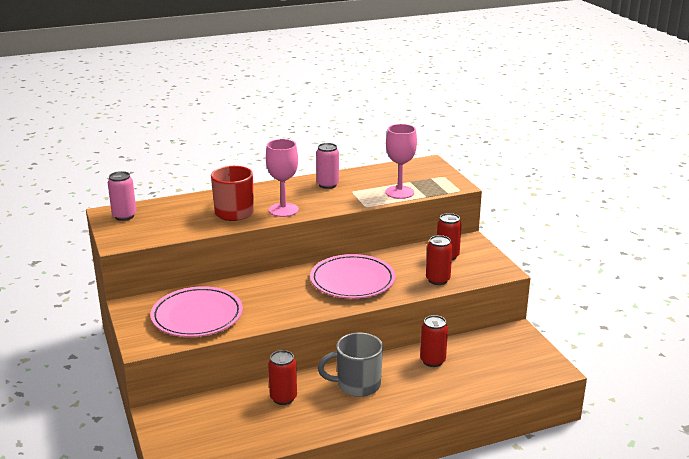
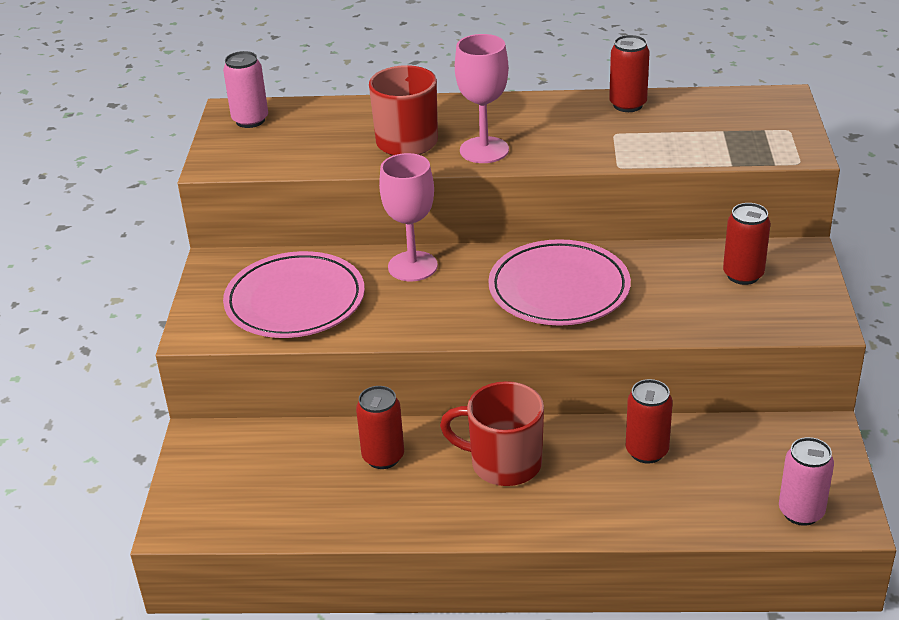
camera: 25 degrees right, 10 degrees up
pink can [316,143,339,189] -> pink can moved to [779,437,834,526]
grey mug [318,332,383,397] -> red mug [440,381,544,486]
pink goblet [385,124,417,199] -> pink goblet moved to [379,153,438,281]
red can [426,235,452,285] -> red can moved to [609,35,650,112]

